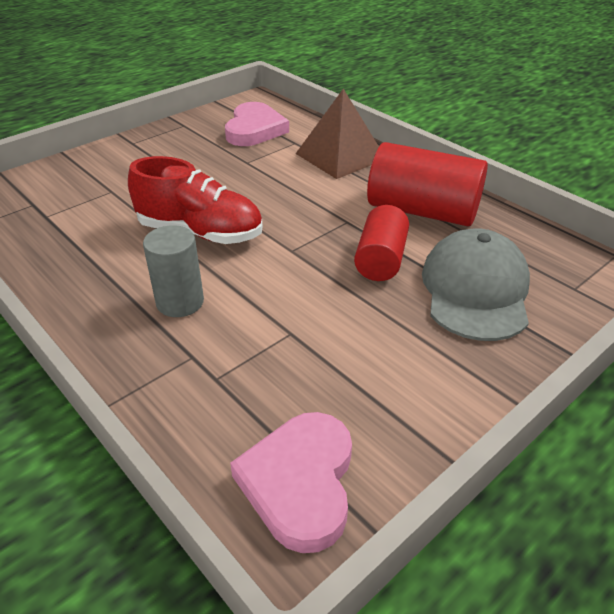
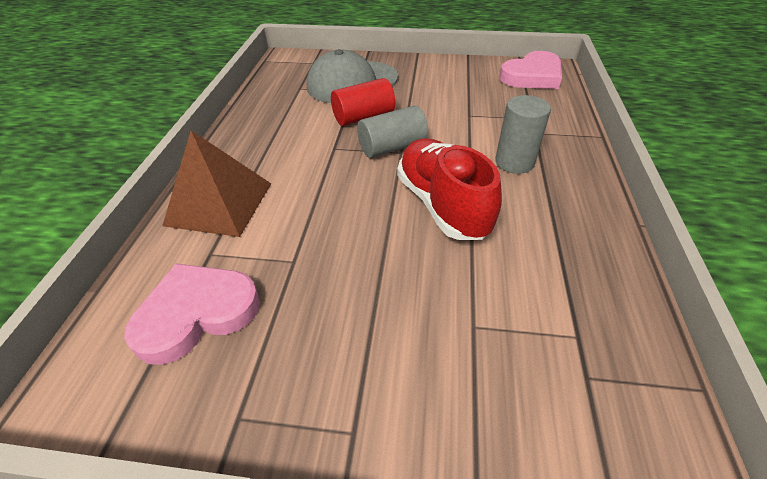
camera: 130 degrees left, 5 degrees up
red cylinder [367,142,488,226] -> none
none -> grey cylinder [357,106,428,158]

